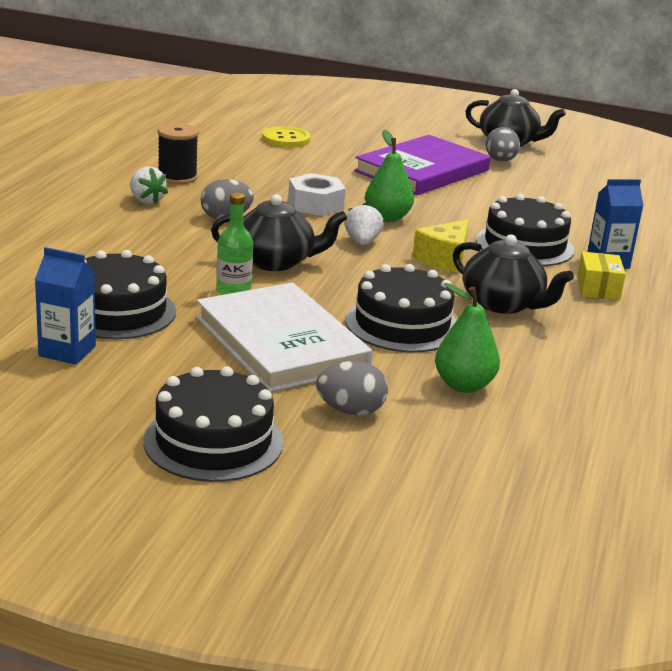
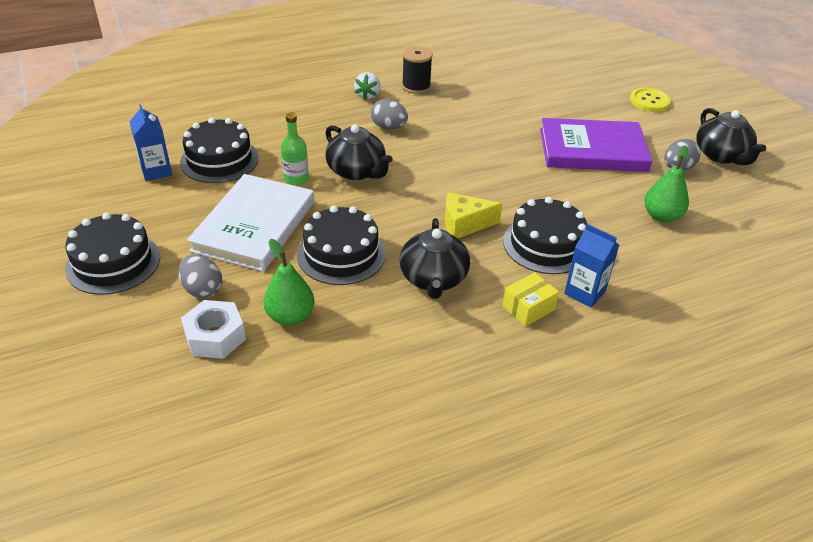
camera: 50 degrees right, 15 degrees up
yellow button [262,126,310,148] -> yellow button moved to [630,88,671,112]
white nut [288,173,346,216] -> white nut moved to [181,300,246,359]
white strawberry [345,203,384,245] -> none
green pear [365,130,414,222] -> green pear moved to [644,145,689,223]

